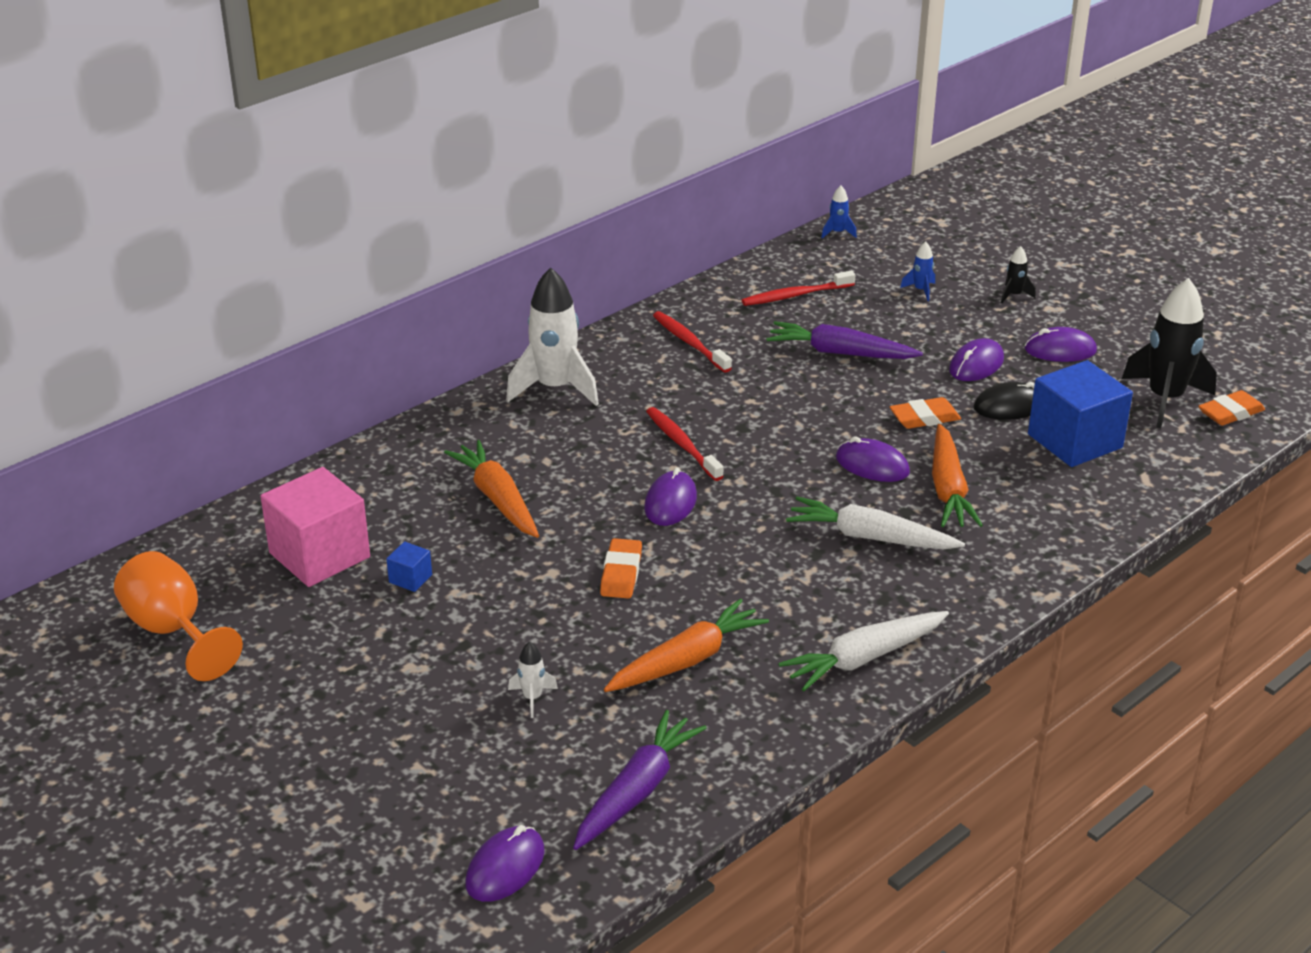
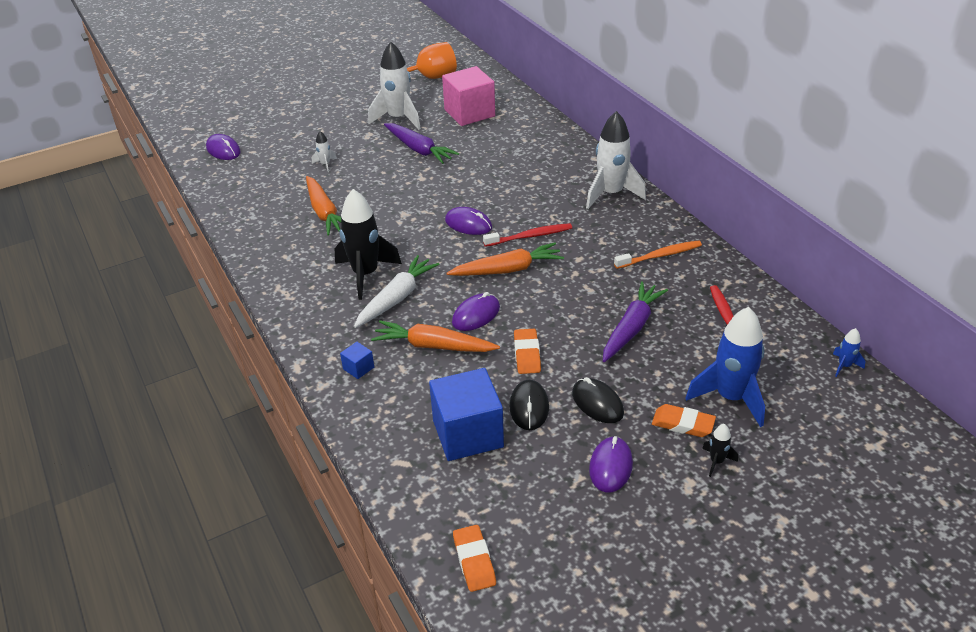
camera: 105 degrees right, 5 degrees up
blue cube [386,541,432,592] -> blue cube moved to [340,342,374,379]
orange carrot [444,440,539,538] -> orange carrot moved to [447,243,564,276]
purple carrot [573,710,706,850] -> purple carrot moved to [384,123,459,164]
orange eraser [600,538,642,599] -> orange eraser moved to [652,404,716,437]
red toothbrush [653,311,732,372] -> orange toothbrush [614,240,702,269]
white carrot [778,611,949,691] -> none
blue rocket [900,241,935,301] -> blue rocket [686,307,765,427], size x2.28
purple mouse [949,338,1004,381] -> black mouse [572,377,624,423]
black rocket [1122,278,1217,428] -> black rocket moved to [335,189,402,300]
none -> white rocket [368,42,421,130]

